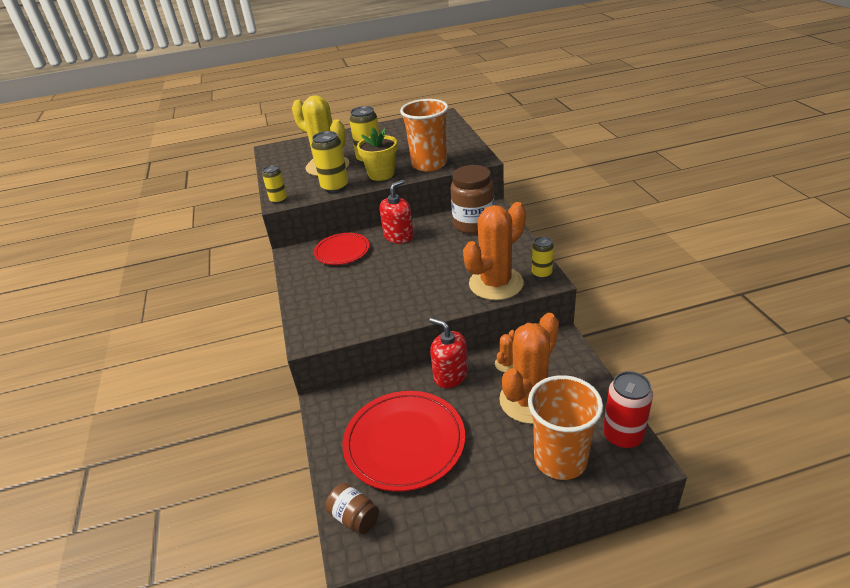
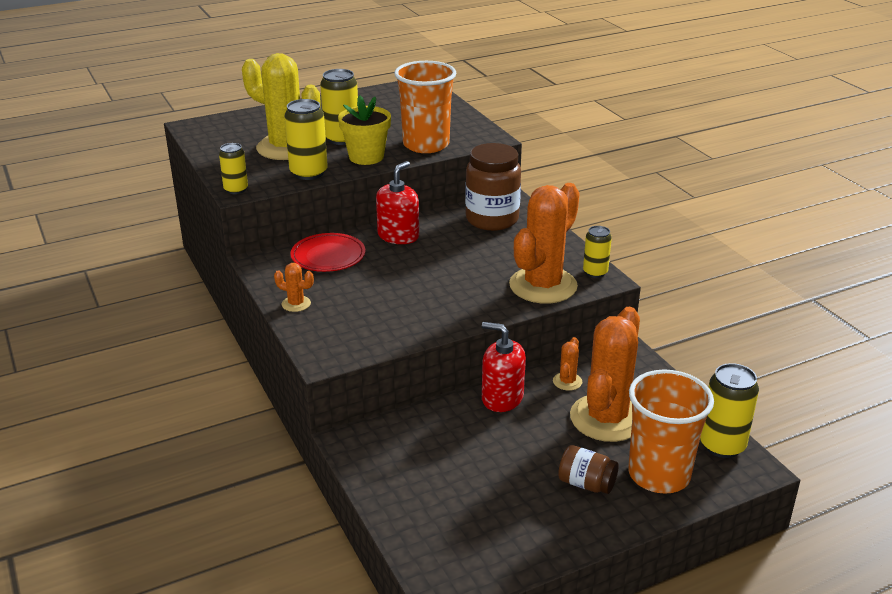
camera: 15 degrees left, 5 degrees down
brown jar [326,483,379,534] -> brown jar moved to [558,445,619,494]
red plate [343,391,465,492] -> none
red can [603,371,653,449] -> yellow can [700,363,759,458]
none -> orange cactus [274,263,314,312]

